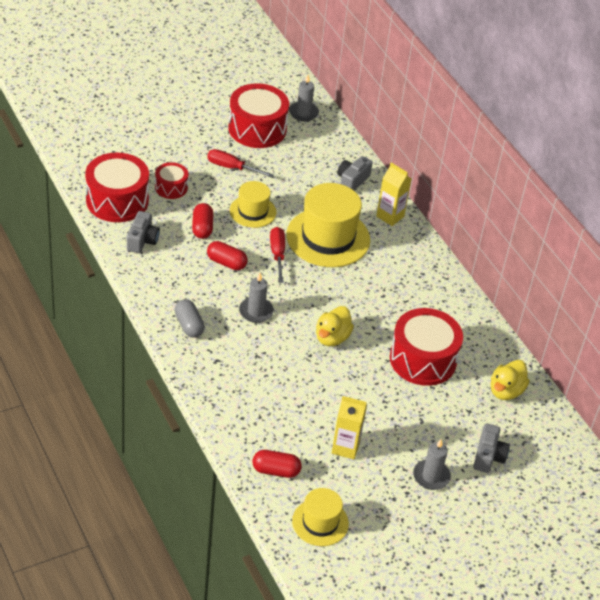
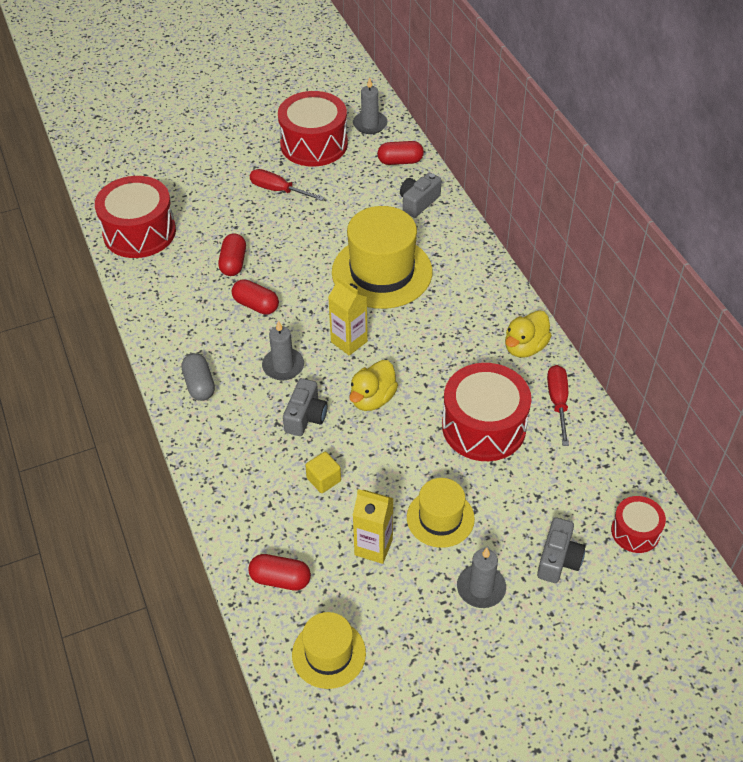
camera: 10 degrees right, 5 degrees up
grey camera [127,211,160,253] -> grey camera moved to [283,378,328,436]
red drum [155,162,188,199] -> red drum moved to [611,496,666,553]
yellow hat [230,181,277,228] -> yellow hat moved to [407,478,475,548]
red screwdriver [270,227,285,283] -> red screwdriver moved to [547,365,569,446]
yellow carton [376,163,411,226] -> yellow carton moved to [328,277,368,356]
yellow duck [491,360,530,400] -> yellow duck moved to [505,310,552,358]
none -> yellow cube [305,452,341,493]
none -> red capsule [377,141,424,165]

